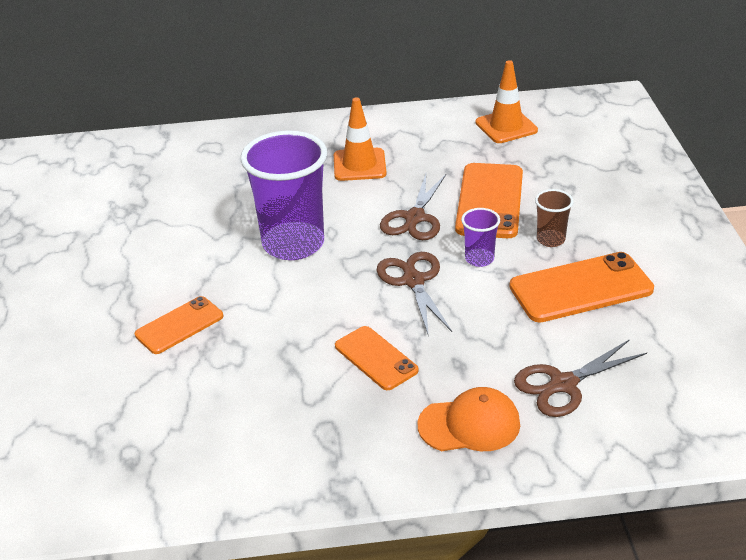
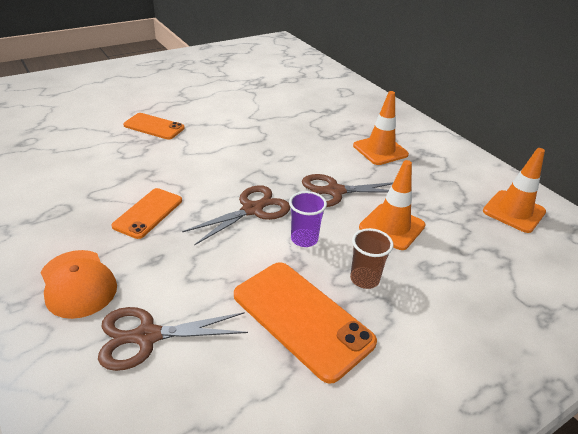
camera: 60 degrees right, 0 degrees up
purple cup [240,130,327,260] -> none
orange phone [455,163,523,238] -> orange traffic cone [359,160,426,250]
brown scissors [514,339,647,417] -> brown scissors turned 45 degrees counterclockwise [98,307,248,371]

